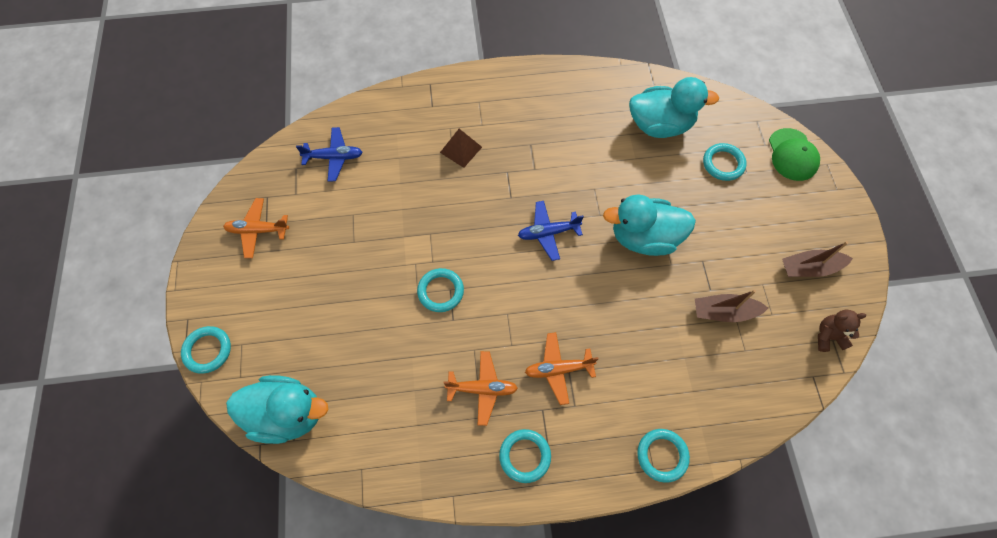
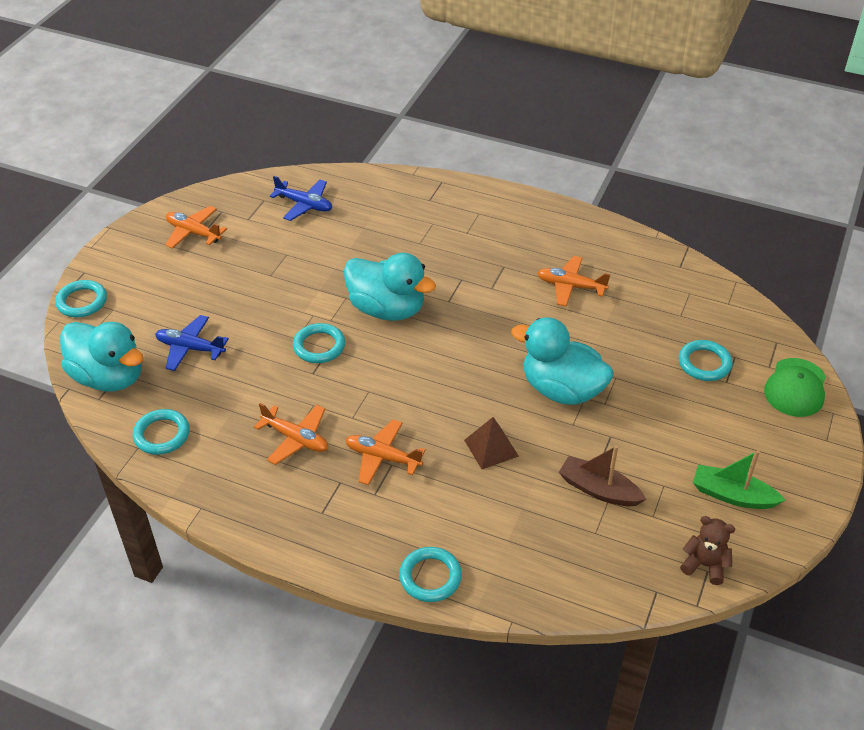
camera: 30 degrees right, 20 degrees down
brown pyramid [440,129,482,168] -> brown pyramid moved to [464,417,519,469]
turquoise ring [499,429,551,483] -> turquoise ring moved to [133,409,190,455]
blue plane [518,201,584,261] -> blue plane moved to [155,315,229,371]
turquoise duck [629,77,719,138] -> turquoise duck moved to [344,253,436,321]
brown boat [782,241,853,277] -> green boat [693,450,785,509]
none -> orange plane [537,256,611,307]

